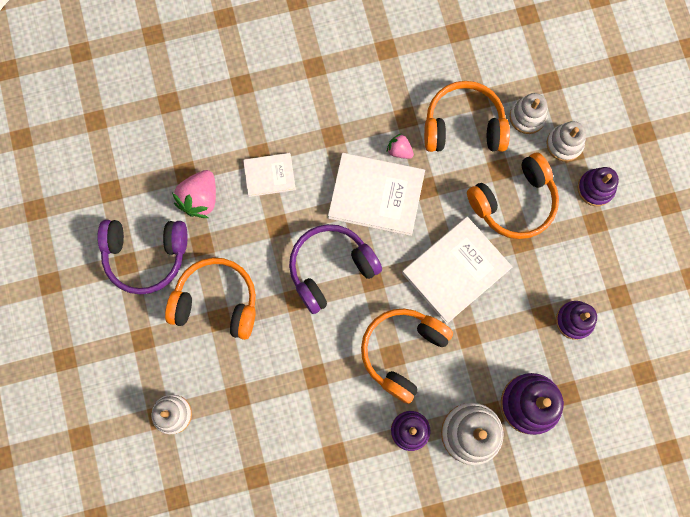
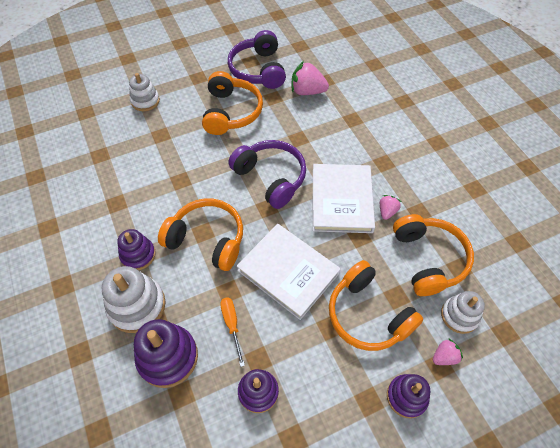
camera: 80 degrees right, 20 degrees down
white book [243,153,296,197] -> none
white stacking toy [547,121,586,162] -> pink strawberry [433,338,463,365]
none -> orange screwdriver [220,298,245,367]

